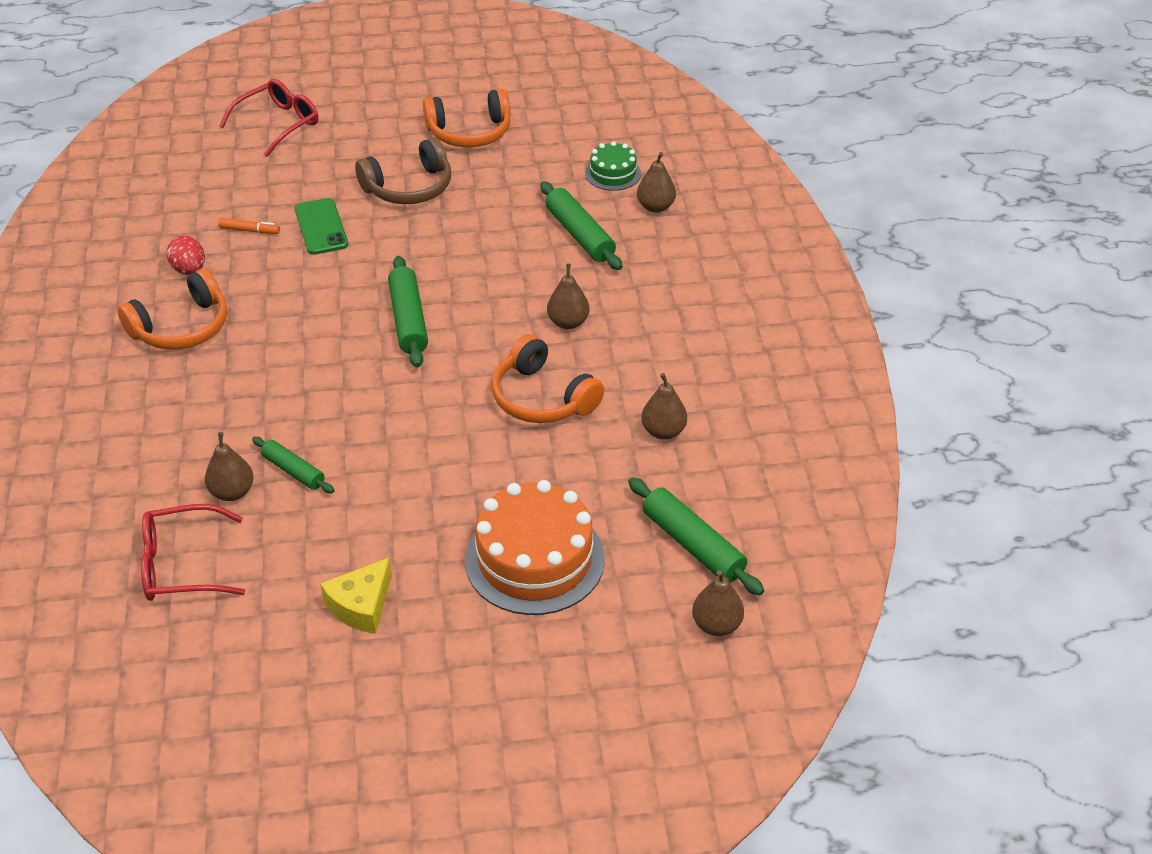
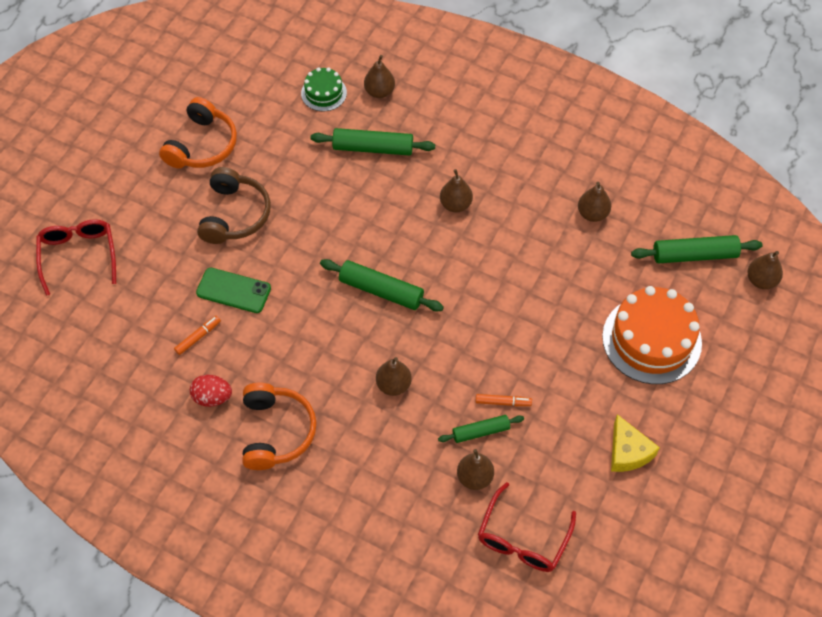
camera: 55 degrees left, 15 degrees up
orange headphones [491,334,604,423] -> none
none -> brown pear [376,357,412,396]
none -> orange marker [476,394,532,406]

